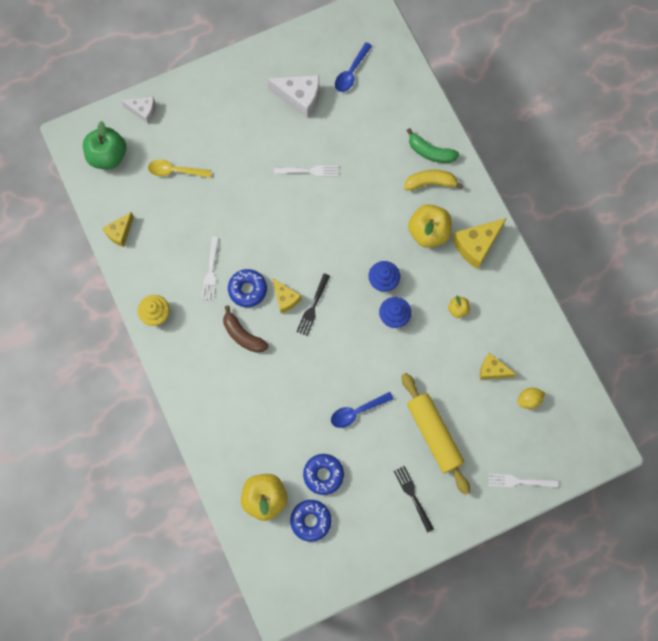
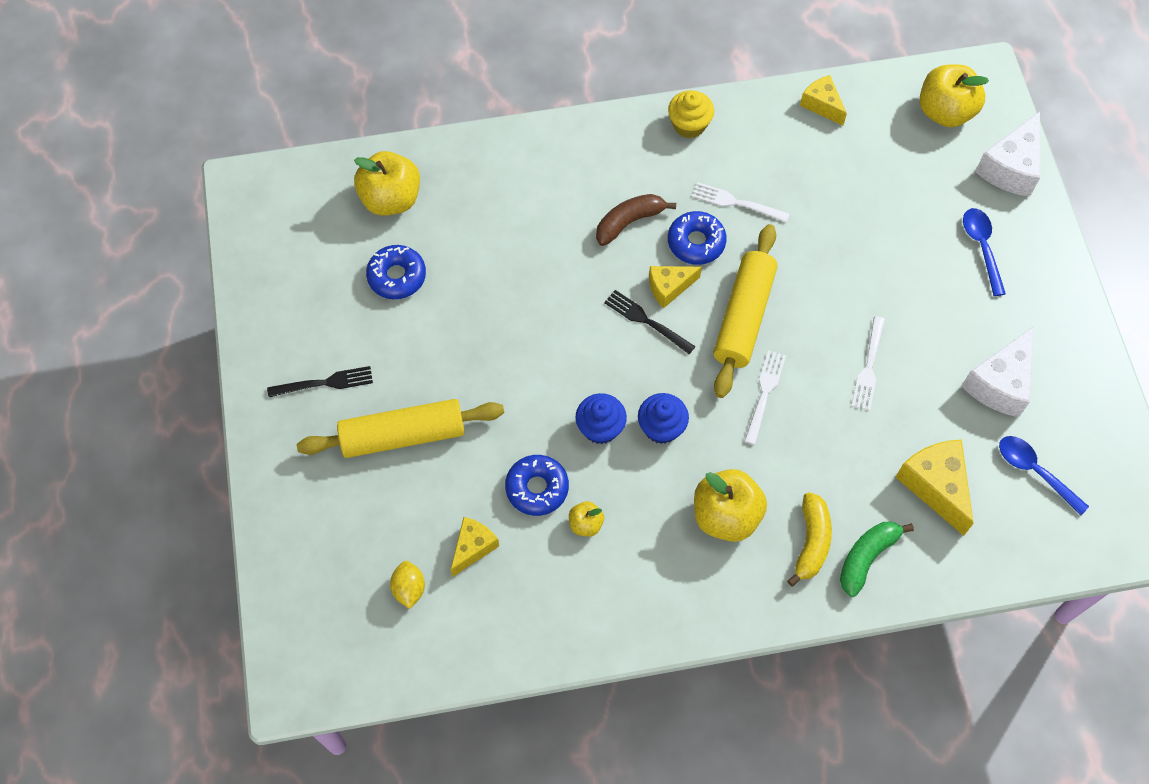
camera: 105 degrees right, 10 degrees down
green apple [83,121,126,169] -> yellow apple [920,64,989,127]
white cheese [121,97,155,124] -> white cheese [975,112,1040,197], size x1.60
yellow spoon [148,159,212,178] -> none
blue donut [290,500,331,542] -> blue donut moved to [505,455,569,516]
blue spoon [331,392,394,428] -> blue spoon moved to [963,208,1006,296]
yellow cheese [453,218,506,269] -> yellow cheese moved to [896,439,974,536]
white fork [488,474,558,488] -> white fork moved to [744,350,786,445]
none -> yellow rolling pin [714,224,777,398]

